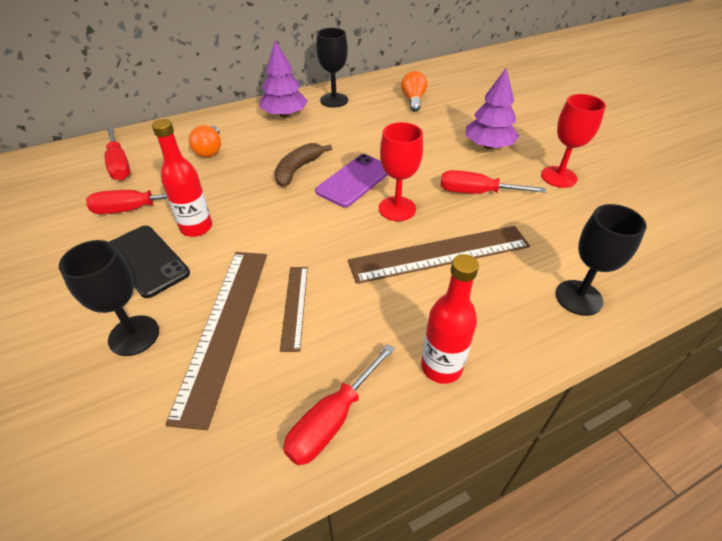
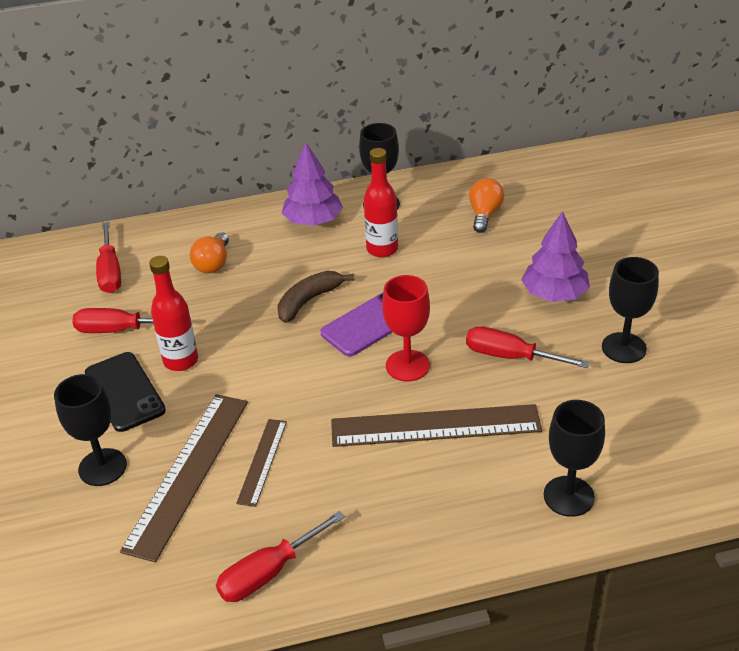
camera: 15 degrees right, 5 degrees down
red bottle [421,254,479,384] -> red bottle moved to [364,148,398,258]
red goblet [541,94,606,188] -> black goblet [602,257,659,363]

